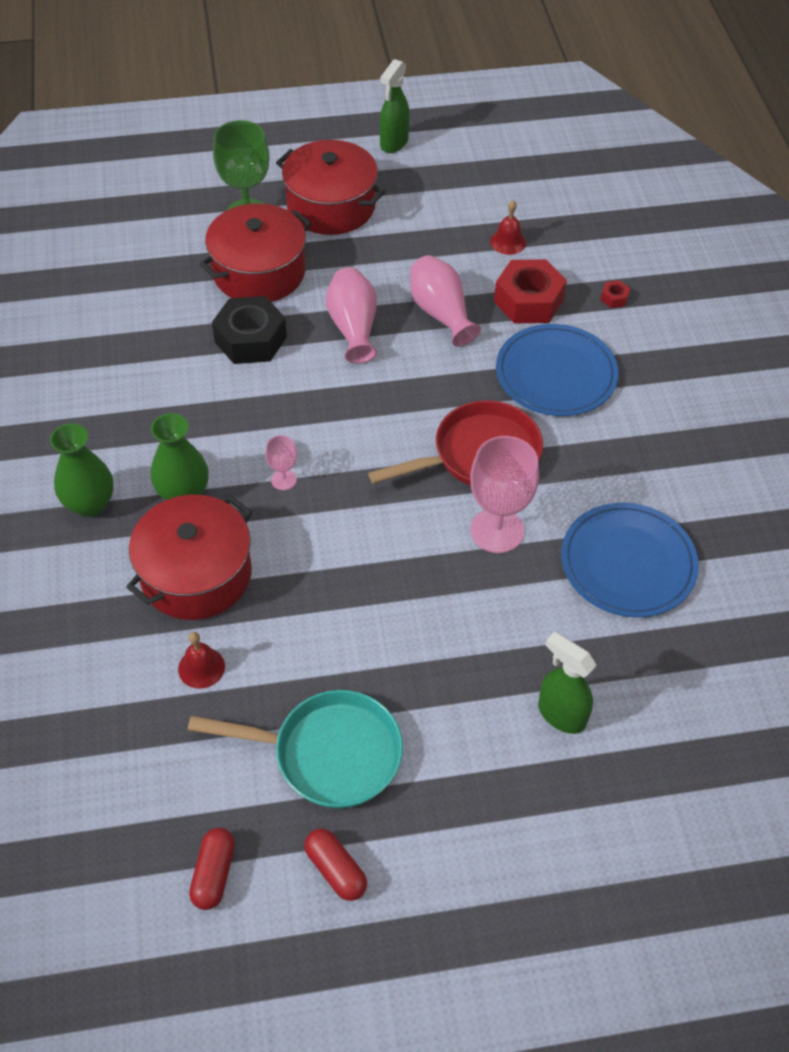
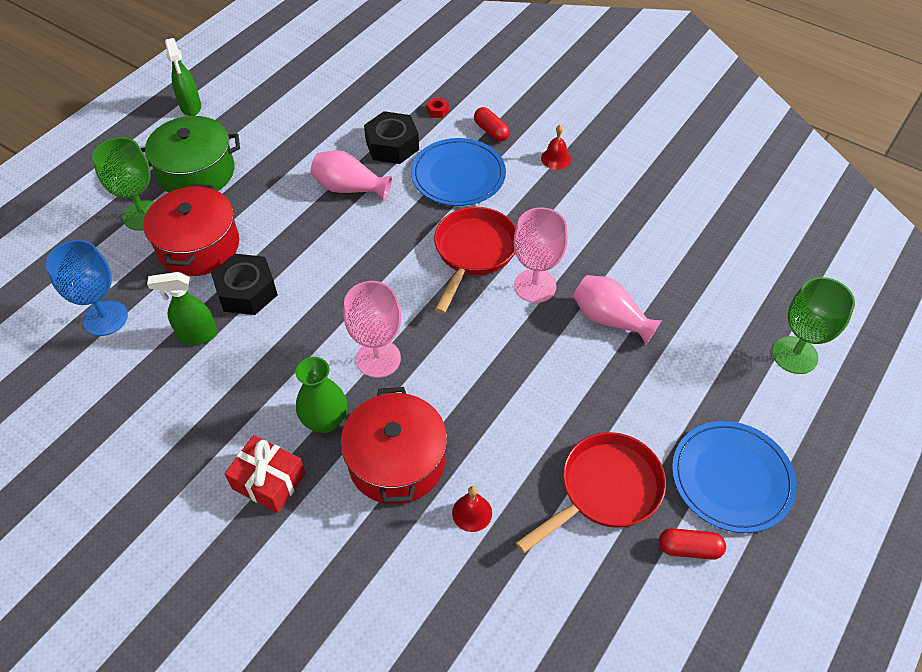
camera: 45 degrees left, 0 degrees up
green vase [50,423,114,517] -> red gift [225,435,306,513]
turquoise pan [188,690,403,809] -> red pan [516,432,666,553]
red capsule [189,828,235,910] -> red capsule moved to [474,107,510,142]
pink goblet [266,435,297,490] -> pink goblet [343,281,401,378], size x2.06
red pot [276,140,385,235] -> green pot [141,116,240,193]
pink vase [326,268,377,364] -> pink vase moved to [573,275,662,345]
red bell [490,200,526,255] -> red bell moved to [541,125,571,169]
red nut [494,259,567,323] -> black nut [364,111,419,164]
green spray bottle [538,632,596,734] -> green spray bottle moved to [147,272,217,345]
blue plate [561,502,699,617] -> blue plate moved to [672,421,797,533]
none -> blue goblet [46,240,128,336]
none -> green goblet [772,277,855,374]

